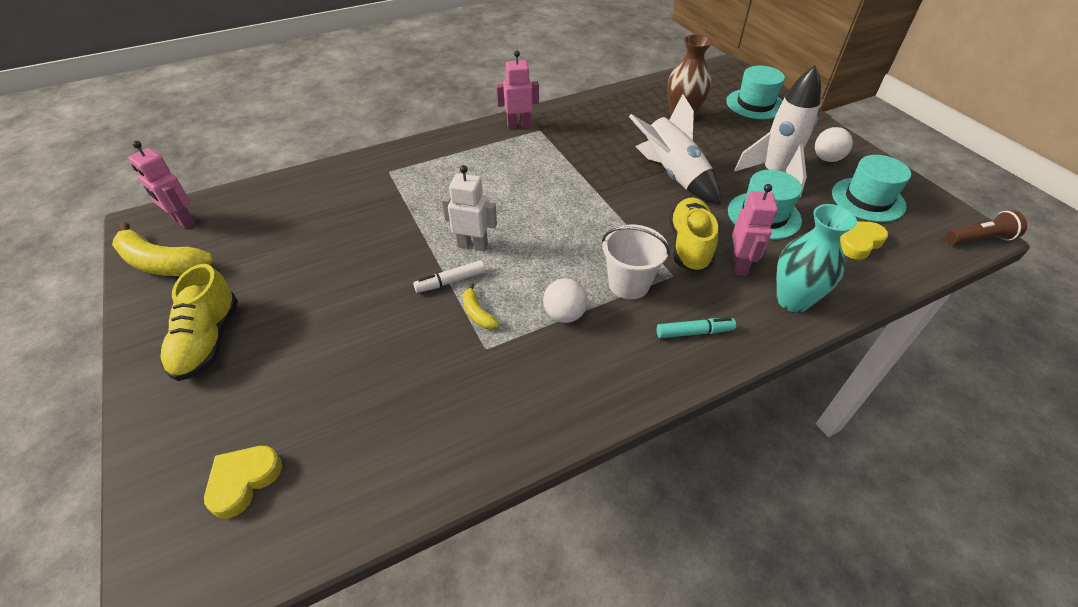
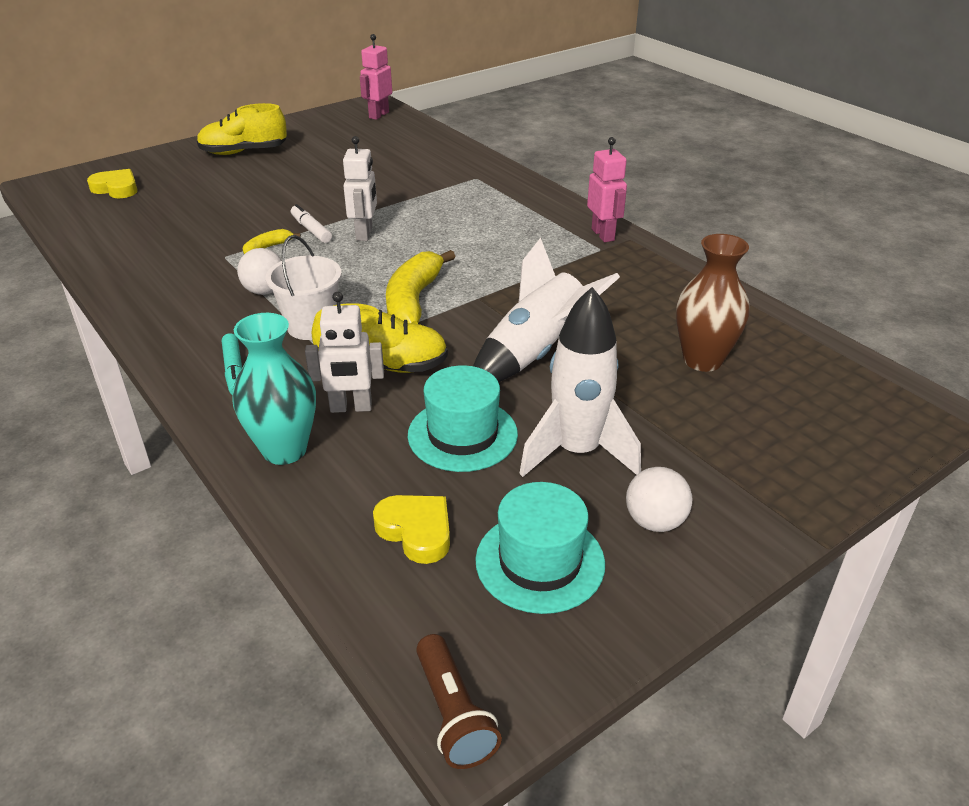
camera: 80 degrees right, 10 degrees down
yellow banana [112,222,214,276] -> yellow banana moved to [386,250,456,324]
turquoise hat [726,66,785,119] -> none
pink robot [732,184,778,275] -> white robot [305,292,384,413]

